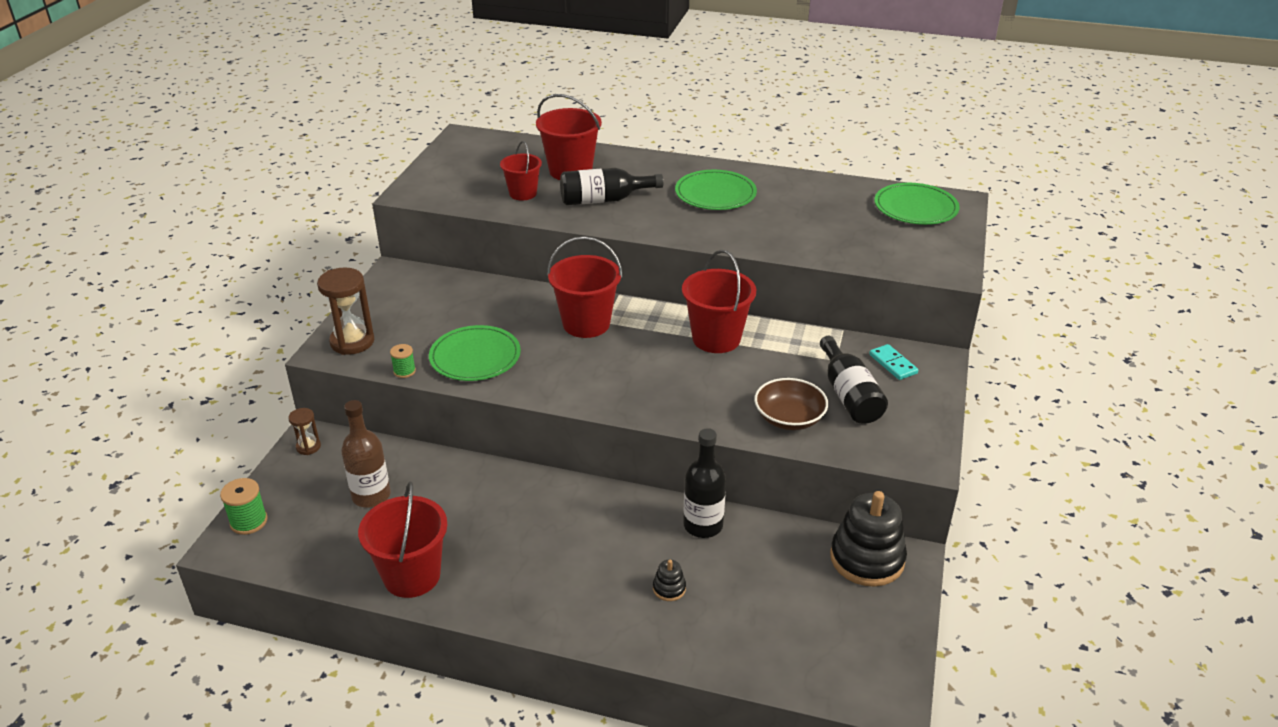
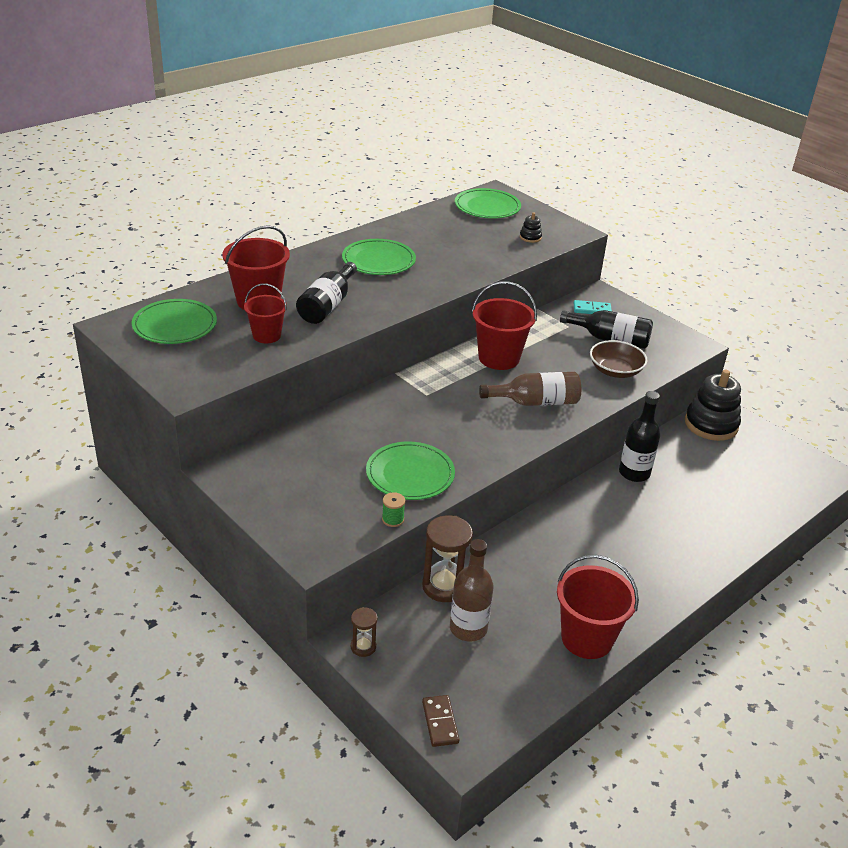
camera: 60 degrees left, 0 degrees up
green spool [220,478,268,535] -> brown domino [422,695,459,747]
brown hourglass [317,267,374,355] -> brown hourglass moved to [422,516,473,602]
red bucket [547,236,623,338] -> none
black stacking toy [653,559,686,601] -> black stacking toy moved to [520,213,542,243]
none -> green plate [132,299,217,344]
none -> brown bottle [479,372,581,406]

